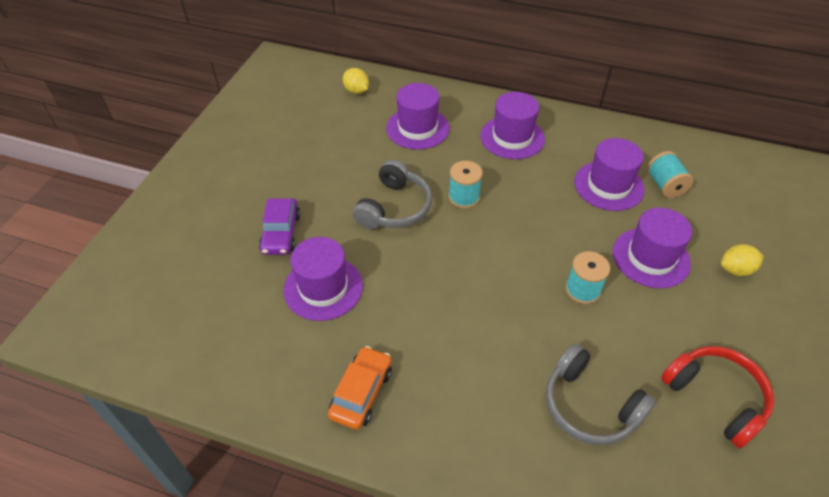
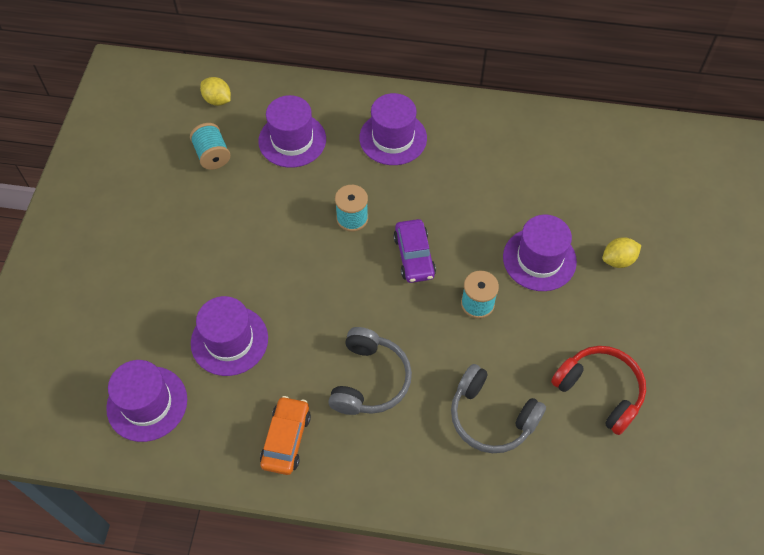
camera: 10 degrees left, 10 degrees up
purple car [259,198,300,255] -> purple car moved to [393,219,436,283]
grey headphones [353,160,432,229] -> grey headphones moved to [328,327,412,415]
purple hat [574,138,645,211] -> purple hat moved to [106,360,187,442]
turquoise spool [647,151,694,198] -> turquoise spool moved to [190,123,230,170]

